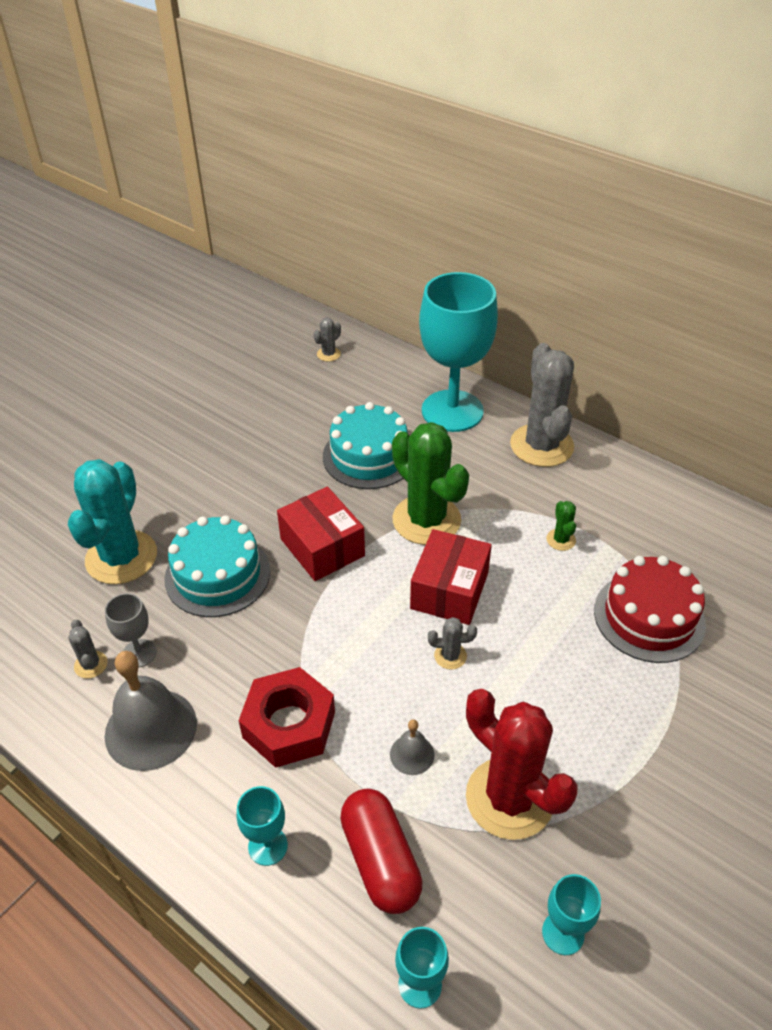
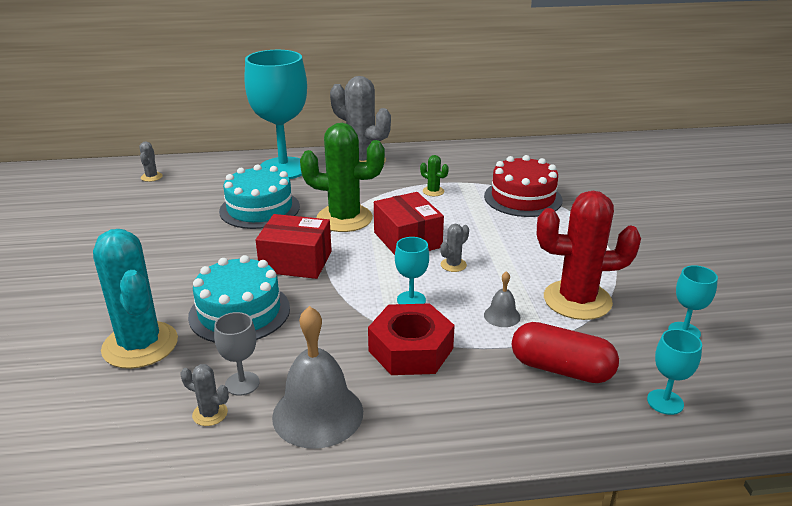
camera: 45 degrees left, 15 degrees down
turquoise goblet [236,786,288,866] -> turquoise goblet moved to [395,237,429,304]

